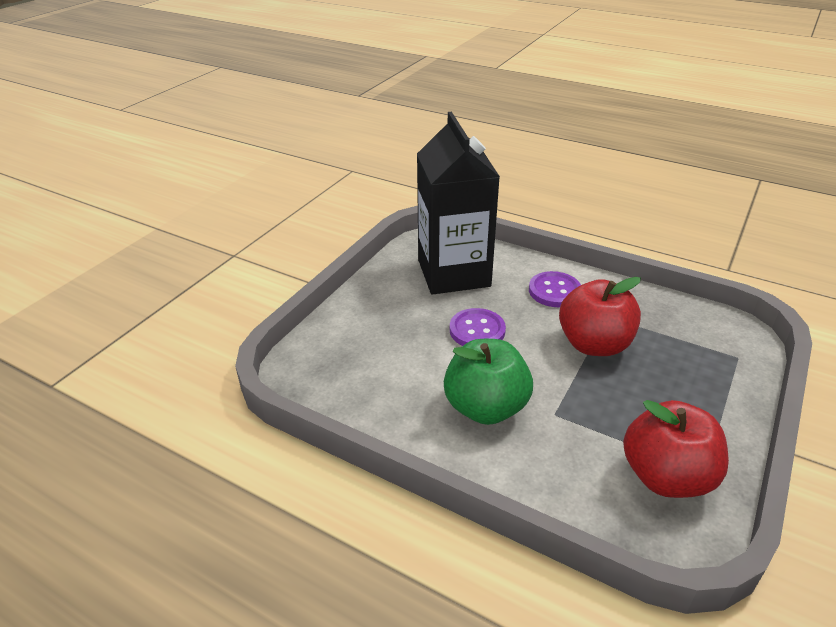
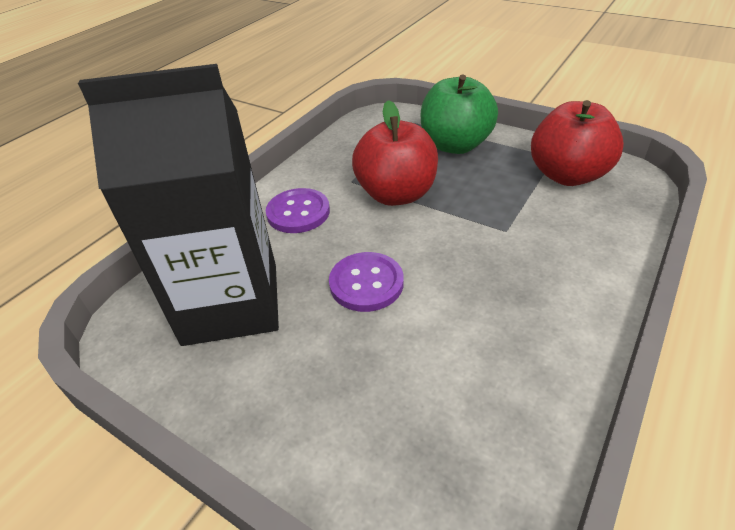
camera: 85 degrees left, 5 degrees up
green apple [444,339,533,425] -> green apple moved to [421,75,498,154]

